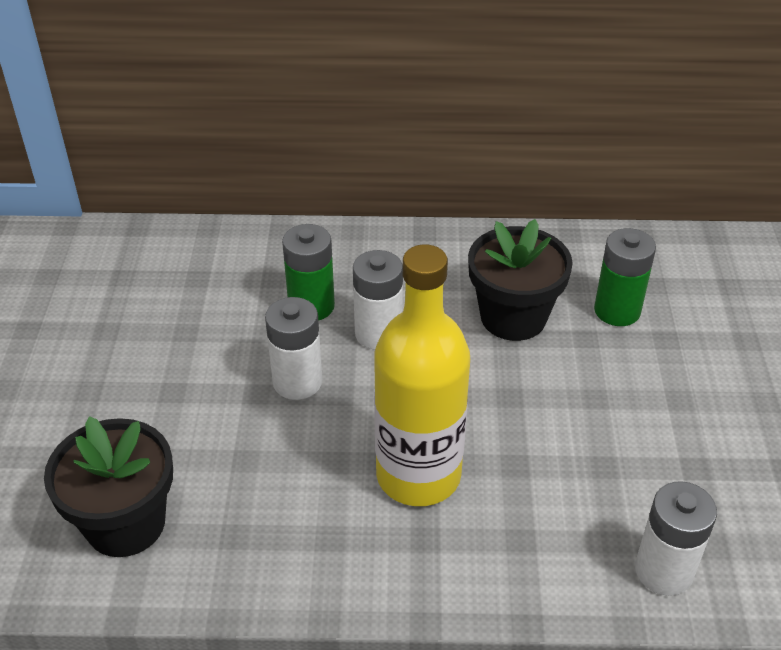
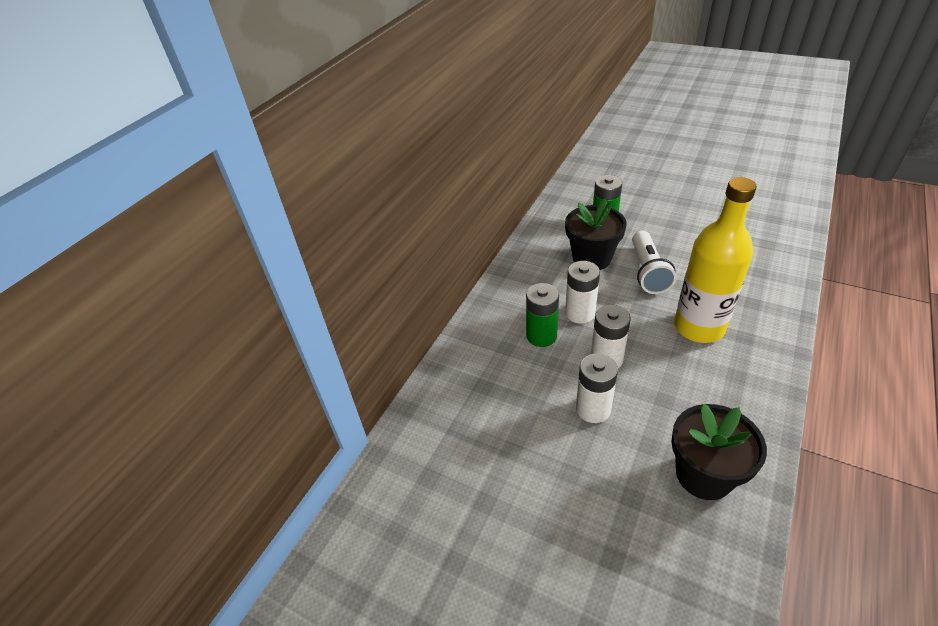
camera: 60 degrees left, 0 degrees up
white battery [635,481,717,596] -> white battery moved to [576,353,618,423]
none -> white flashlight [632,231,677,294]

